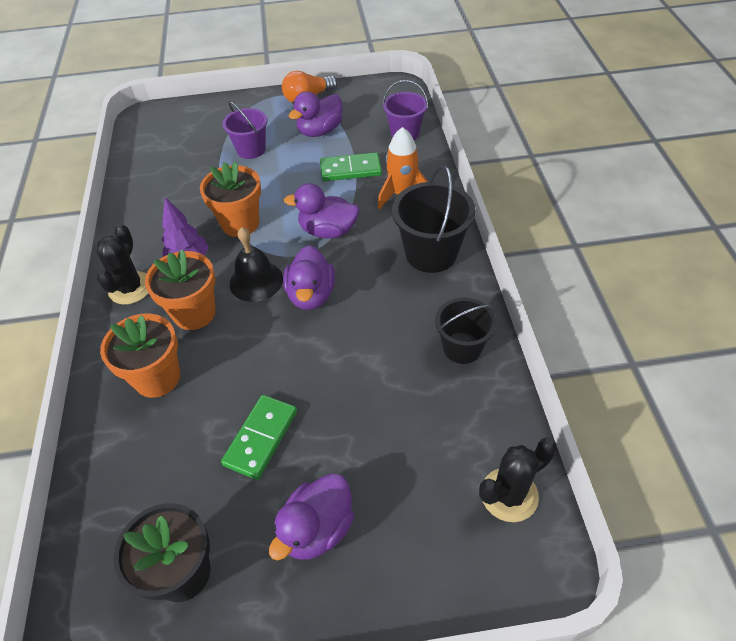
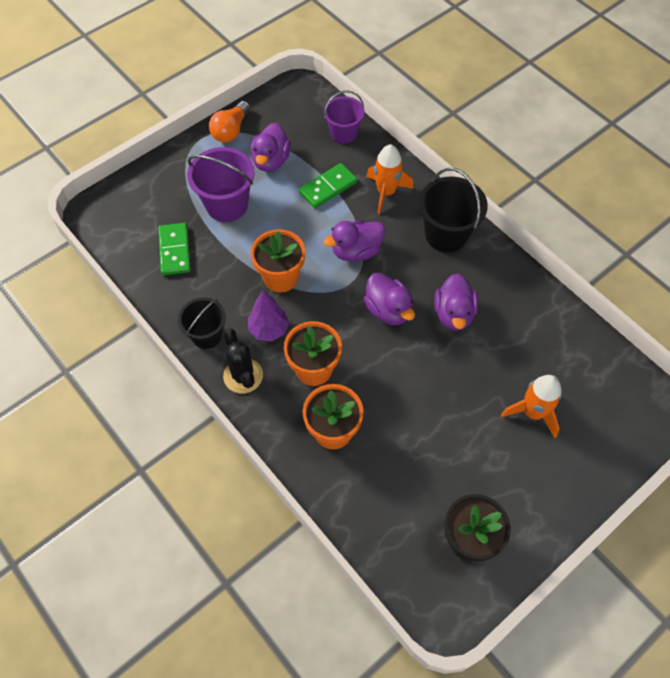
camera: 35 degrees left, 10 degrees up
green domino [221,395,297,480] -> green domino moved to [158,223,191,275]
purple bucket [222,101,268,159] -> purple bucket [187,147,255,222], size x1.51
black bell [230,227,283,302] -> none
purple duck [269,473,354,560] -> purple duck moved to [434,273,478,331]
black bucket [435,297,496,364] -> black bucket moved to [178,297,226,349]
black cactus [479,438,557,522] -> none
none -> orange rocket [501,375,562,438]

